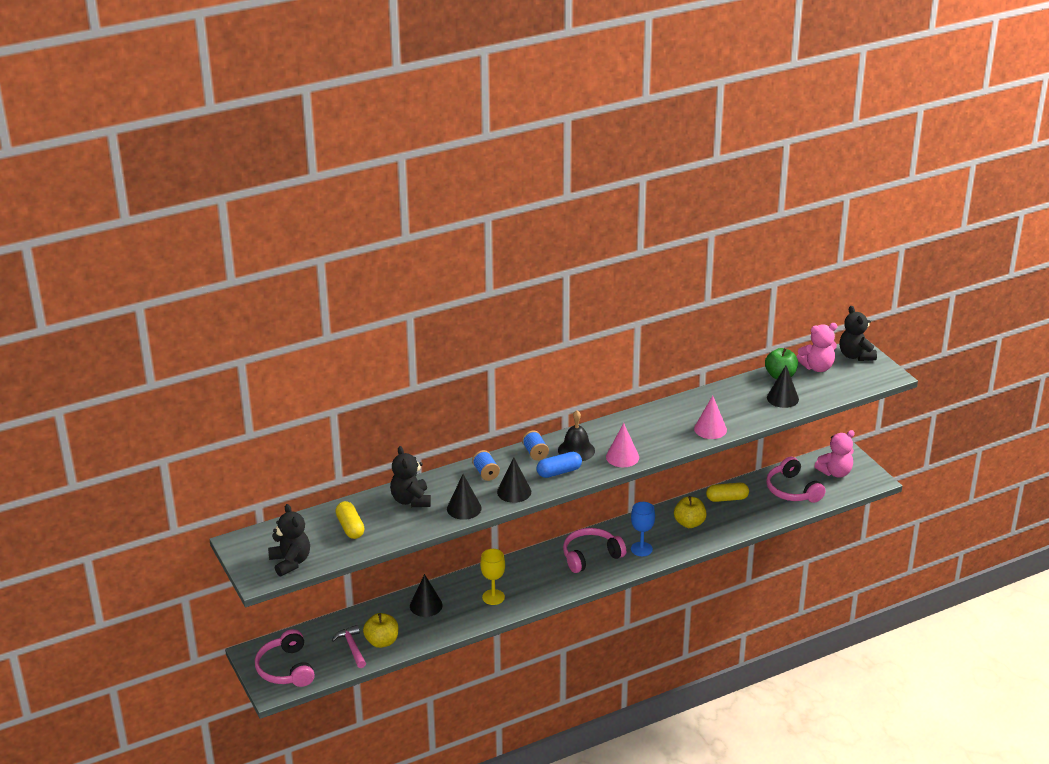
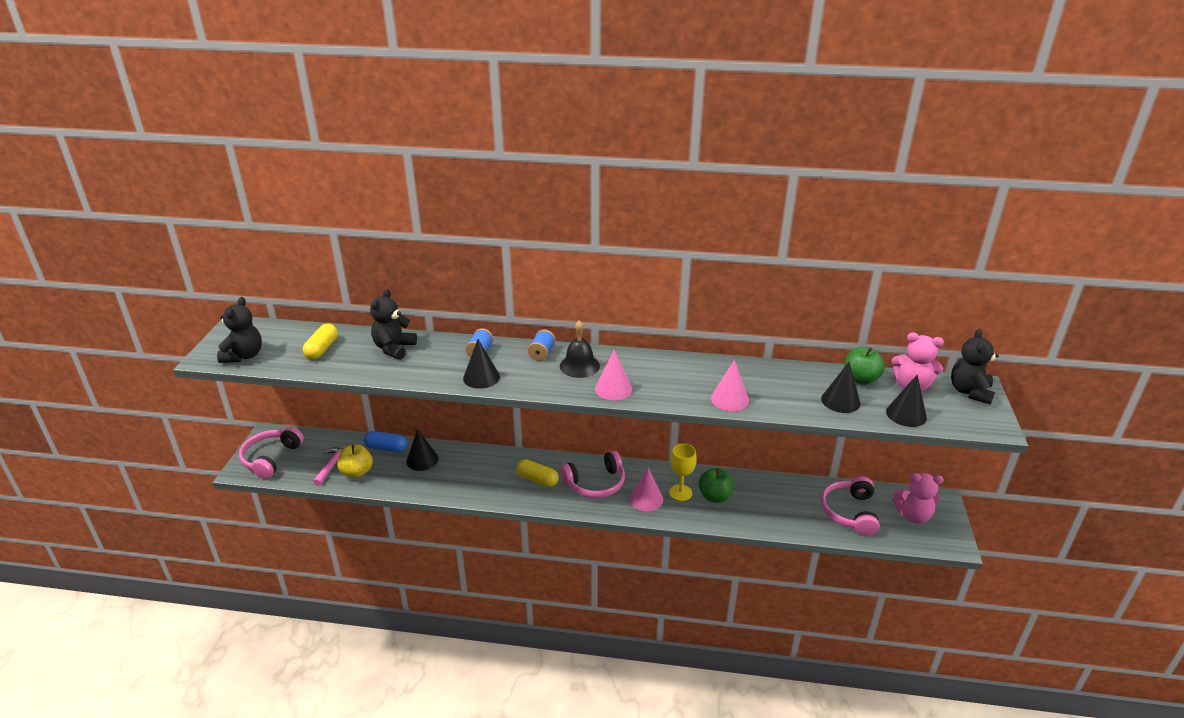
camera: 35 degrees right, 0 degrees up
black cone [447,474,482,520] -> black cone moved to [886,374,927,427]
yellow goblet [480,549,505,605] -> yellow goblet moved to [669,443,697,501]
blue capsule [537,452,582,478] -> blue capsule moved to [364,431,407,452]
pink headphones [563,528,626,573] -> pink headphones turned 150 degrees clockwise [560,451,625,498]
blue goblet [631,502,655,556] -> pink cone [630,468,663,511]
yellow apple [674,496,707,528] -> green apple [699,468,734,502]
yellow capsule [706,483,749,502] -> yellow capsule moved to [516,459,559,487]

